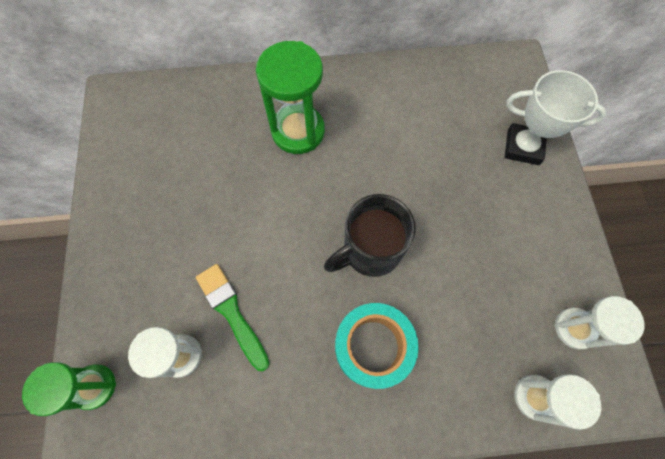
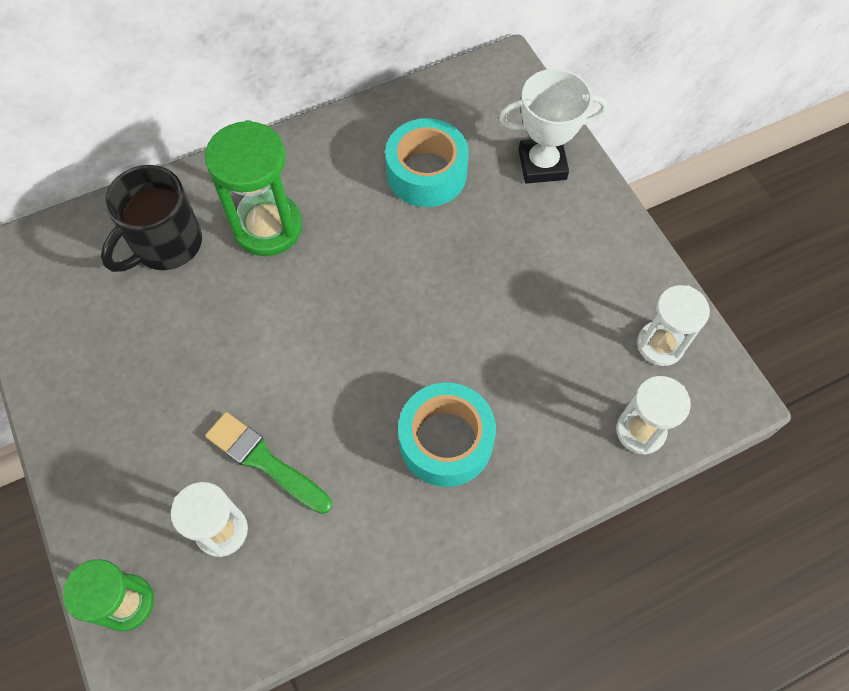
camera: 20 degrees left, 5 degrees down
black mug [324,194,416,277] -> black mug moved to [101,165,202,272]
none -> turquoise tape [385,118,469,207]

